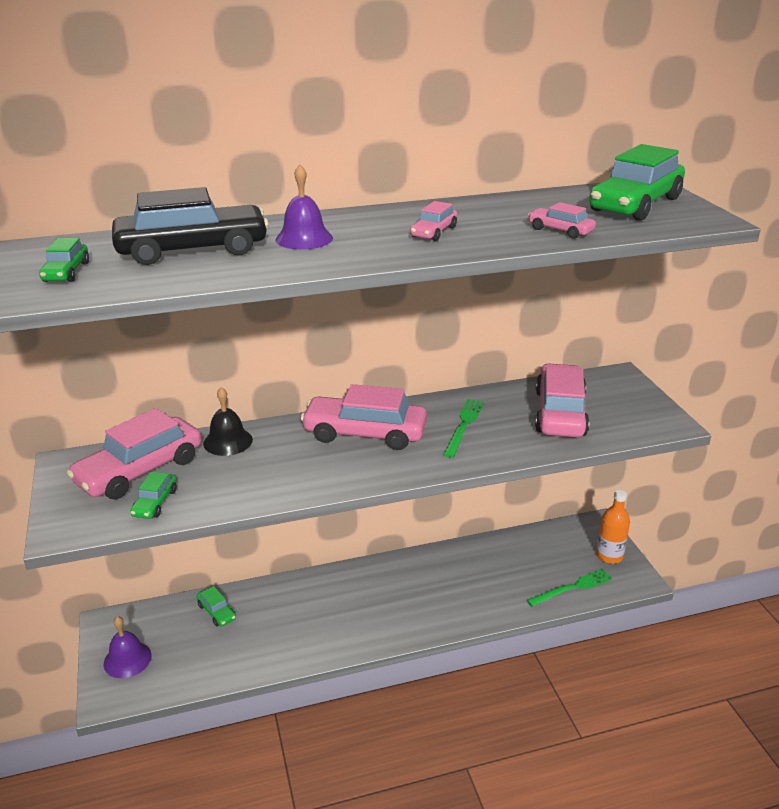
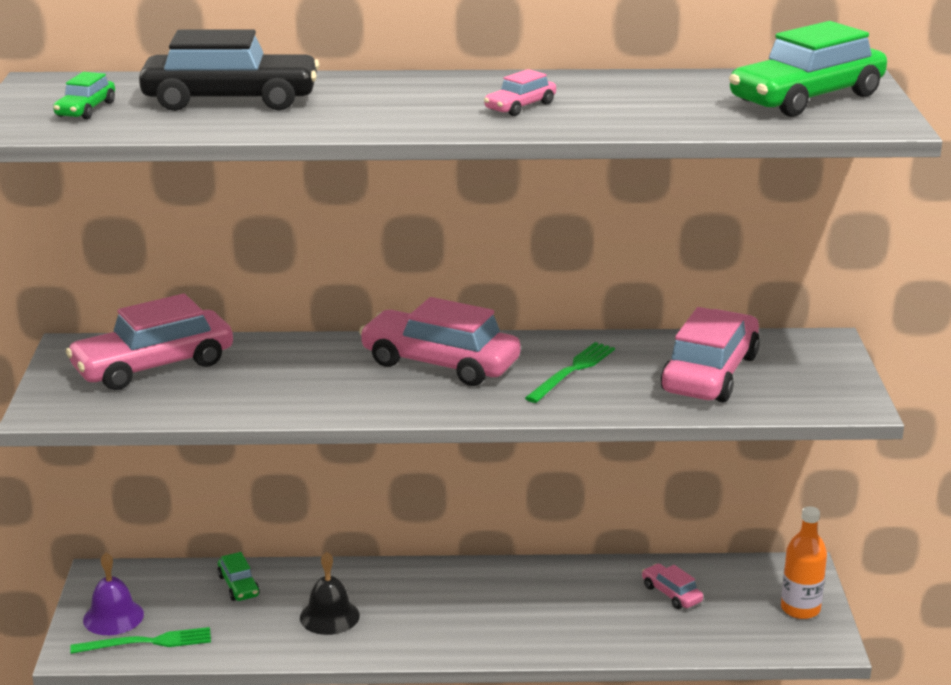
camera: 15 degrees right, 5 degrees down
green car [130,471,177,519] -> none
black bell [203,387,253,456] -> black bell moved to [300,552,360,635]
purple bell [276,164,333,250] -> none
green fork [527,569,612,607] -> green fork moved to [70,627,211,654]
pink car [528,202,596,239] -> pink car moved to [642,564,703,609]

